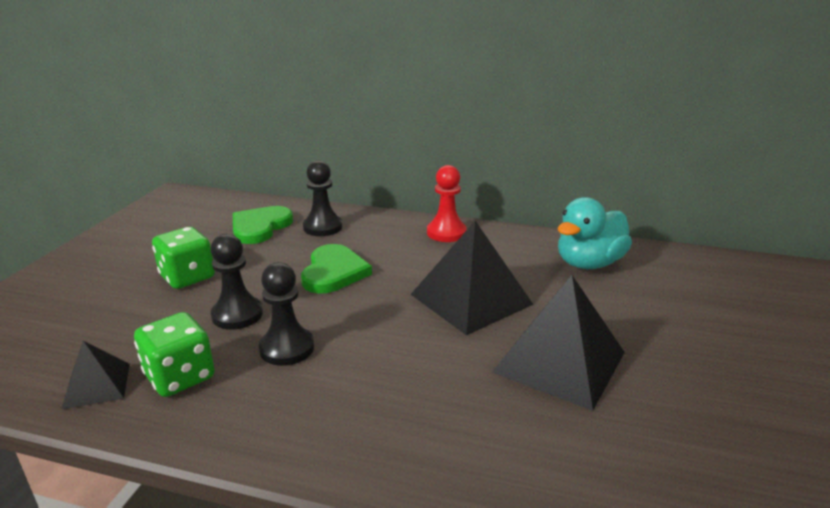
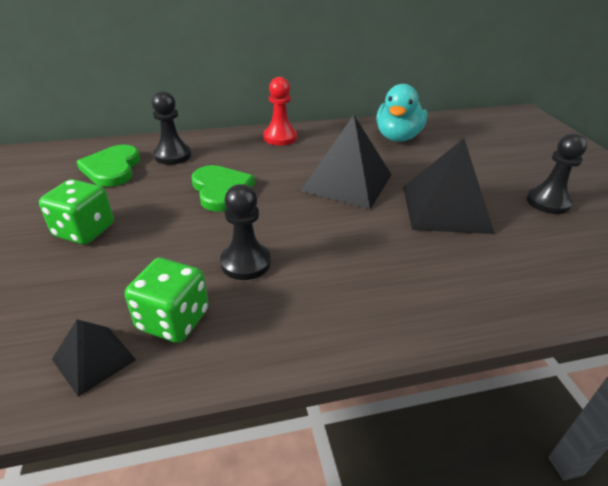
camera: 30 degrees left, 10 degrees up
black pawn [210,234,263,330] -> black pawn moved to [527,133,587,214]

